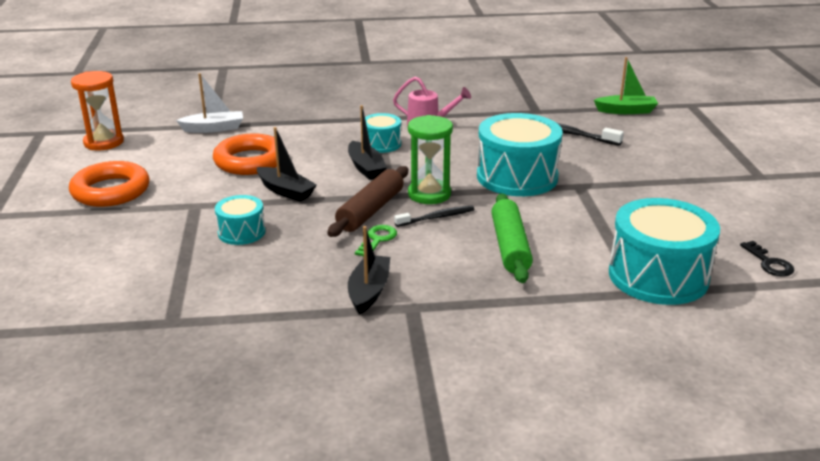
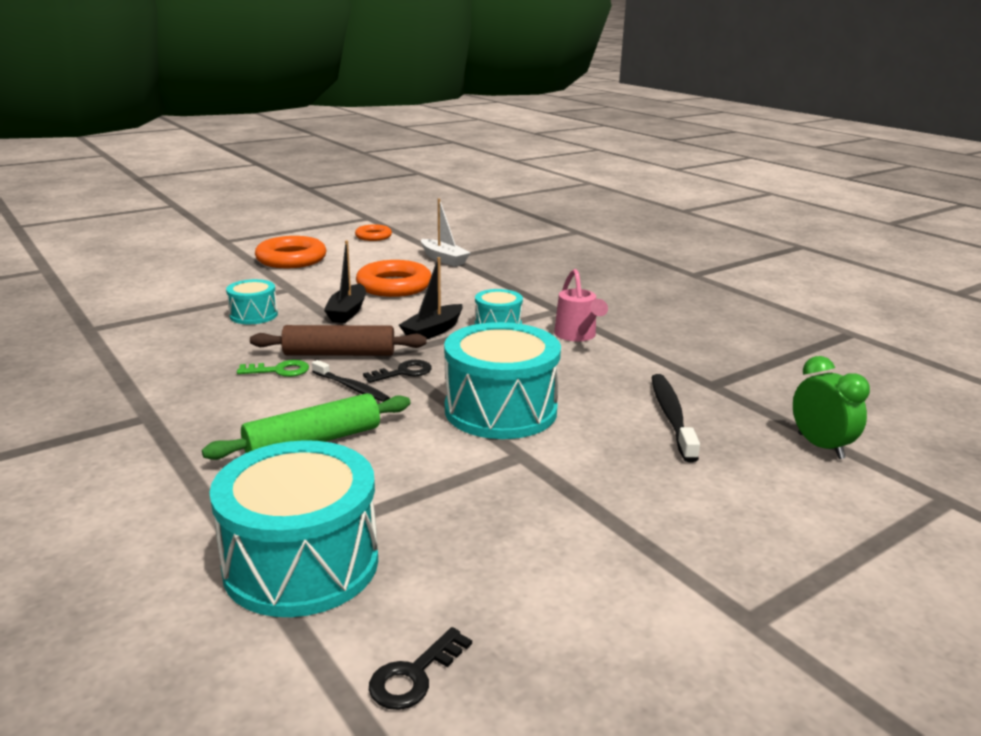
camera: 60 degrees right, 5 degrees down
orange hourglass [71,71,124,150] -> orange ring [355,224,392,241]
black boat [348,226,390,315] -> none
green hourglass [408,115,453,204] -> black key [363,360,432,383]
green boat [594,57,658,114] -> green clock [793,356,870,459]

